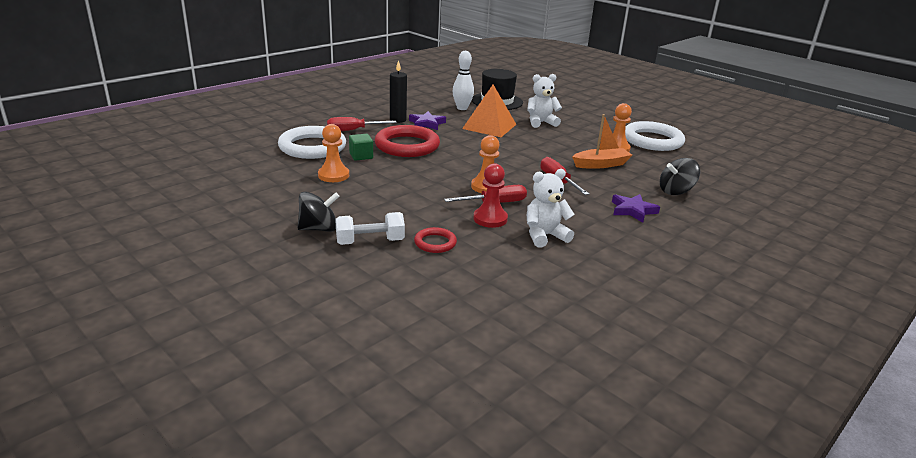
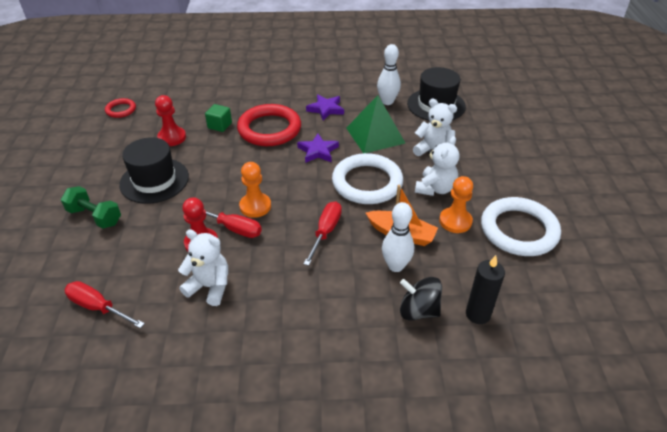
camera: 45 degrees right, 15 degrees up
white ring [278,126,346,159] -> white ring moved to [332,153,403,204]
black spinning top [298,191,340,232] -> none
orange pawn [318,124,349,182] -> red pawn [155,95,186,146]
red screwdriver [327,117,397,131] -> red screwdriver moved to [64,281,145,328]
white dumbbell [335,212,405,245] -> green dumbbell [61,186,121,228]
black candle [390,60,407,123] -> black candle moved to [466,255,505,324]
red ring [414,227,457,253] -> red ring moved to [105,98,136,118]
orange pyramid [462,85,517,137] -> green pyramid [346,95,405,153]
purple star [612,194,660,223] -> purple star moved to [297,133,339,163]
none -> black hat [119,137,189,204]
none -> white bowling pin [382,202,414,272]
none -> white teddy bear [415,136,459,196]

